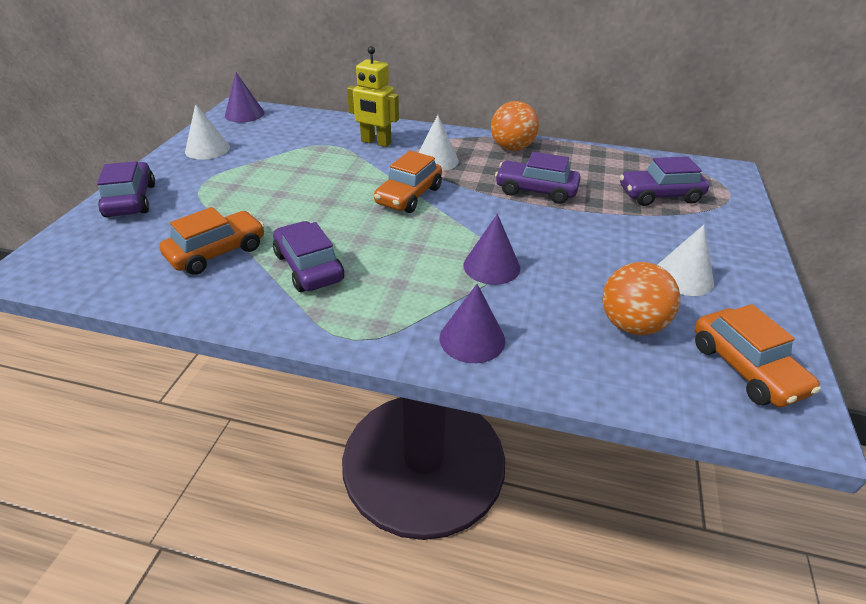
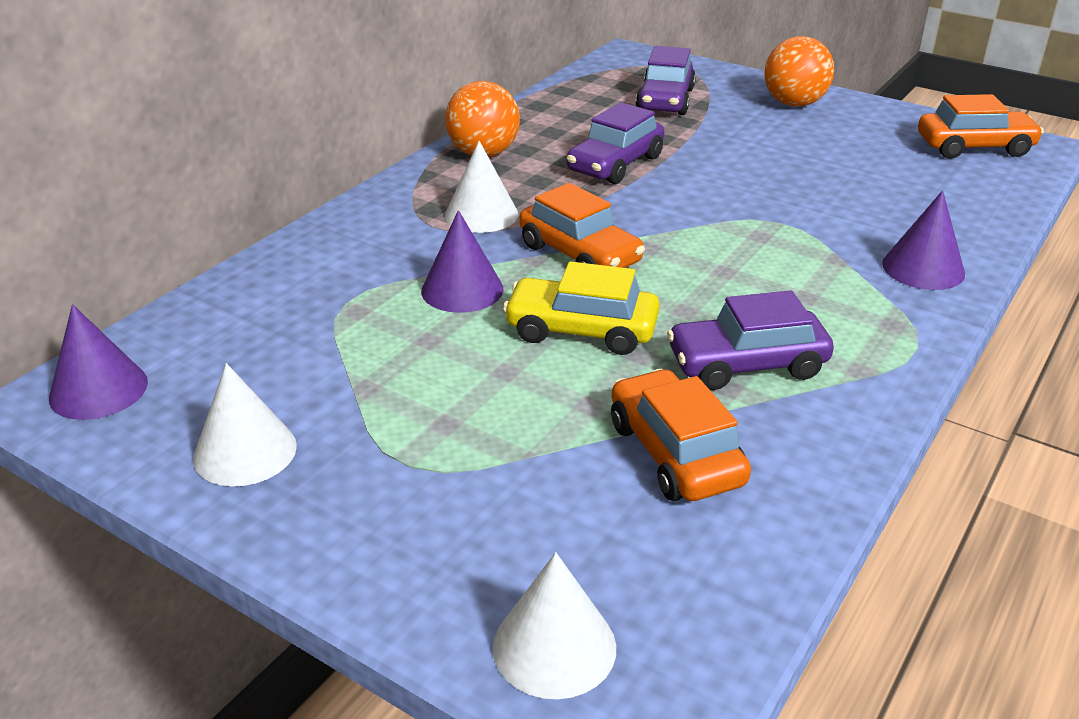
camera: 70 degrees left, 5 degrees down
purple car [97,161,155,217] -> none
yellow robot [347,46,399,147] -> none
purple cone [464,214,520,285] -> purple cone moved to [421,210,503,313]
orange ball [602,262,680,335] -> orange ball moved to [764,36,834,107]
white cone [657,225,714,296] -> white cone moved to [493,552,616,699]
none -> yellow car [503,261,660,355]

